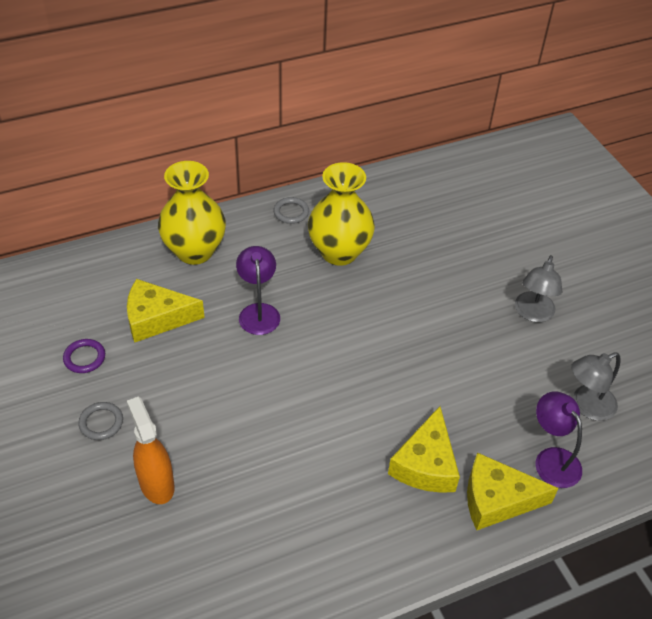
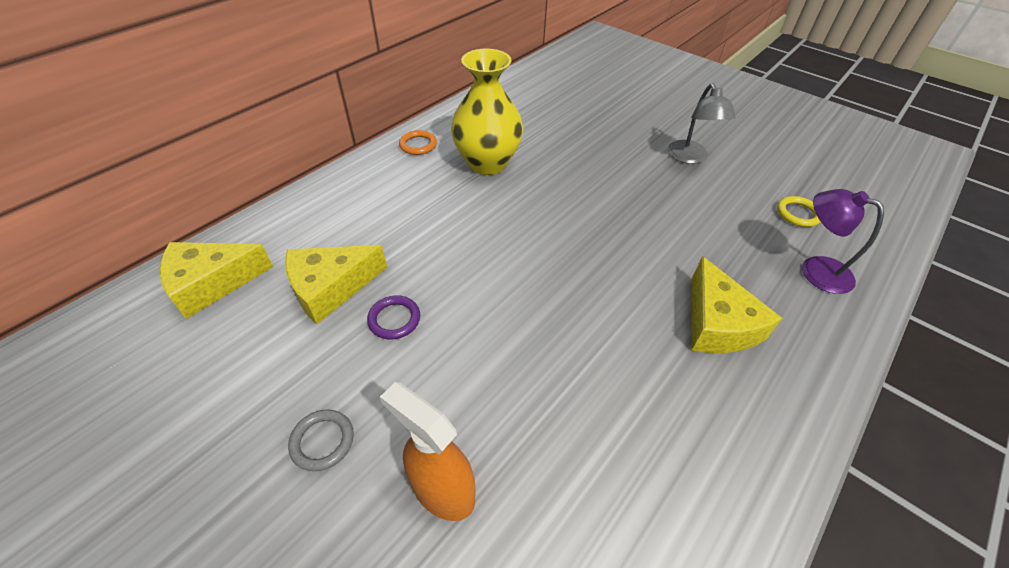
camera: 25 degrees left, 0 degrees up
purple ring [63,339,105,373] -> purple ring moved to [367,295,420,340]
yellow vase [158,161,226,265] -> none
purple lamp [236,246,280,335] -> none
grey ring [273,197,309,224] -> orange ring [399,130,437,155]
yellow cheese [467,452,559,530] -> yellow cheese moved to [160,242,273,319]
grey lamp [571,352,621,421] -> yellow ring [777,196,821,227]

